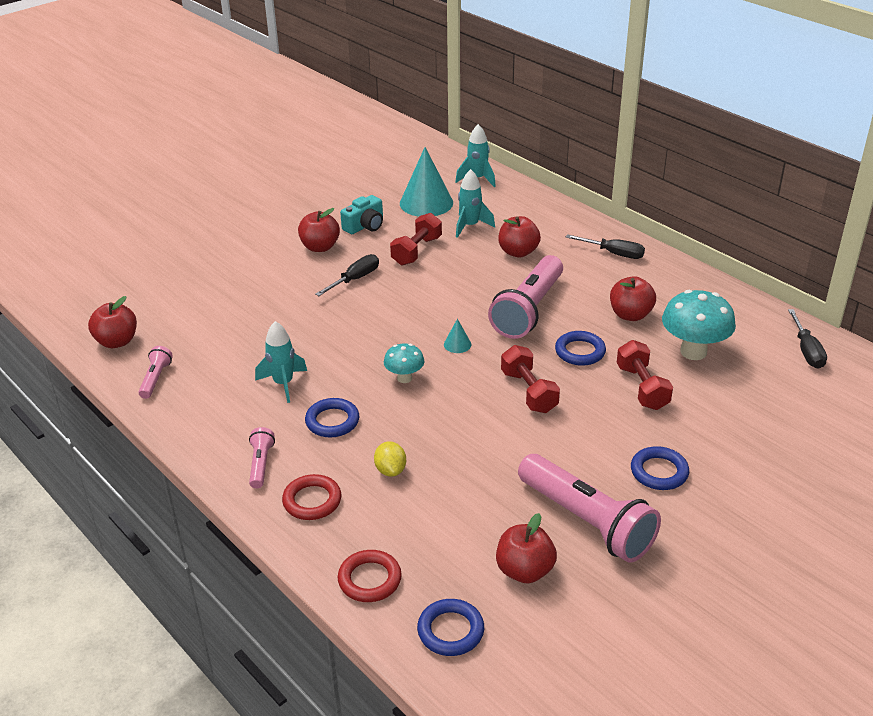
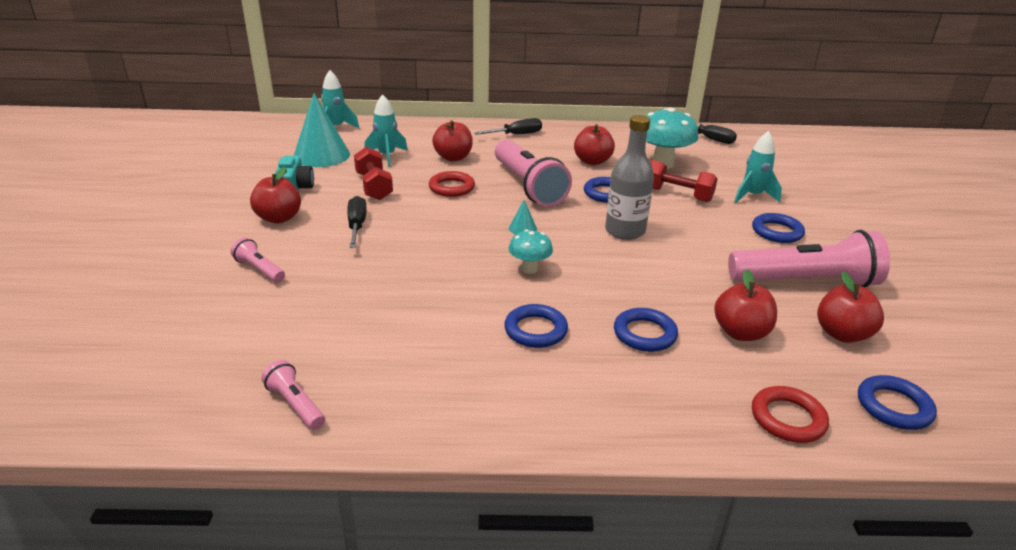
camera: 50 degrees left, 5 degrees down
red apple [88,296,137,348] -> red apple moved to [714,269,777,341]
pink flashlight [249,427,275,488] -> pink flashlight moved to [231,237,285,283]
turquoise rocket [255,321,307,403] -> turquoise rocket moved to [734,131,782,203]
red ring [282,474,341,520] -> red ring moved to [429,171,475,197]
yellow lemon [374,441,406,477] -> blue ring [614,308,678,352]
red dumbbell [501,345,560,413] -> grey bottle [605,115,654,240]

